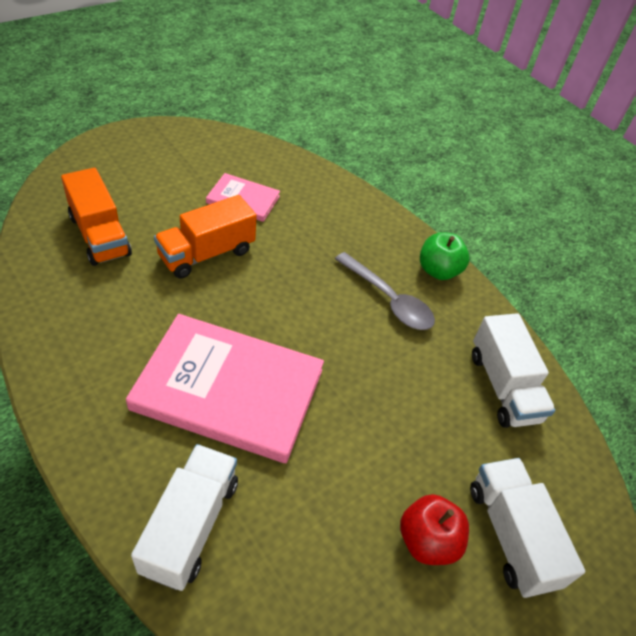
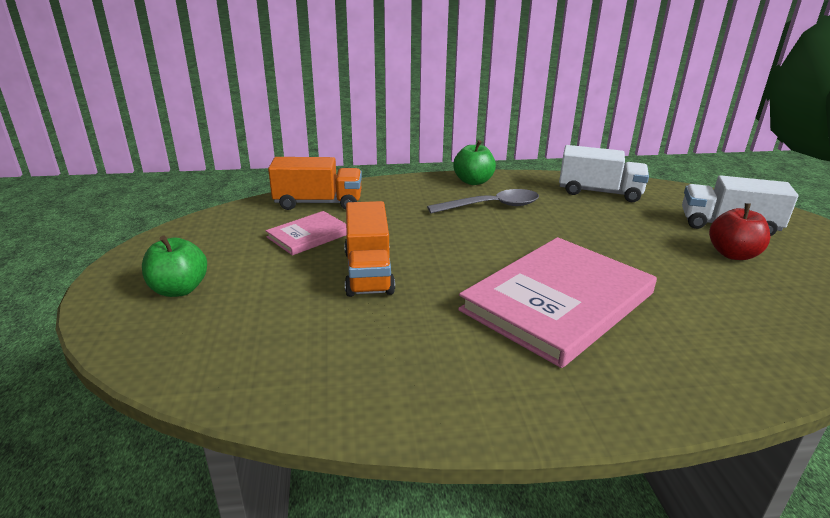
camera: 55 degrees left, 20 degrees down
orange truck [61,168,132,266] -> orange truck moved to [268,157,362,210]
white truck [131,444,238,591] -> none
none -> green apple [142,236,207,297]

